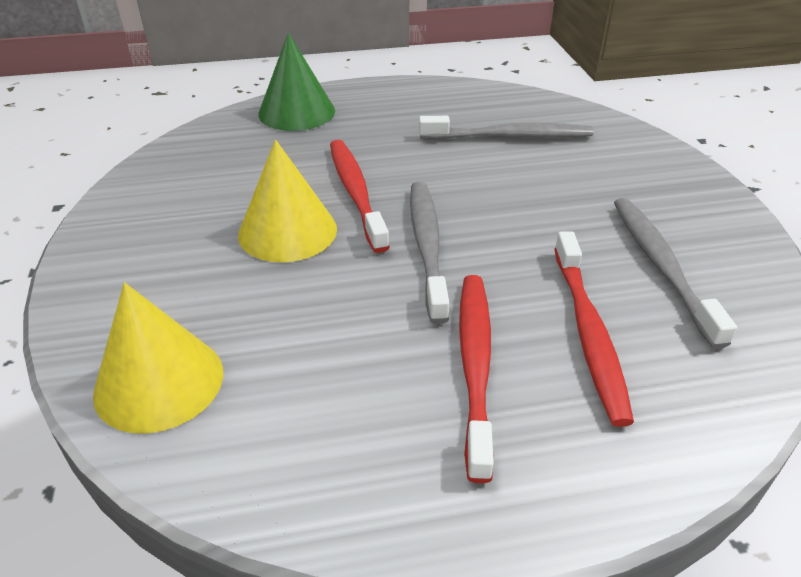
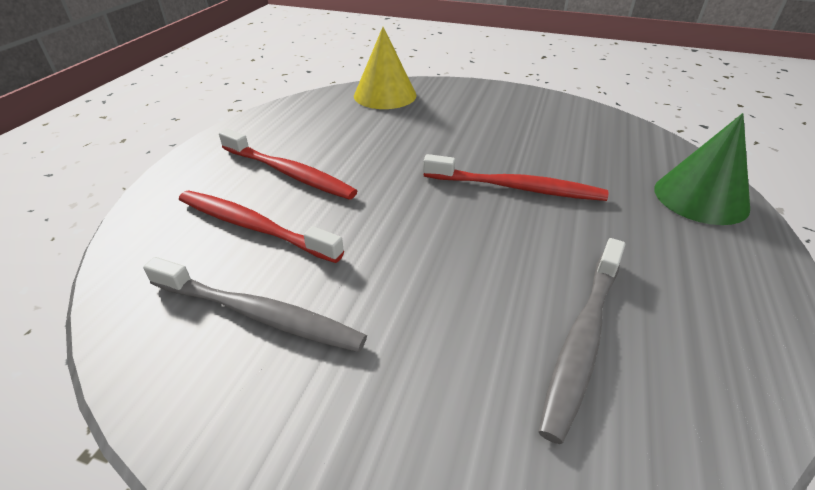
camera: 120 degrees right, 0 degrees up
yellow cone [238,140,337,262] -> none
grey toothbrush [410,182,449,324] -> none

